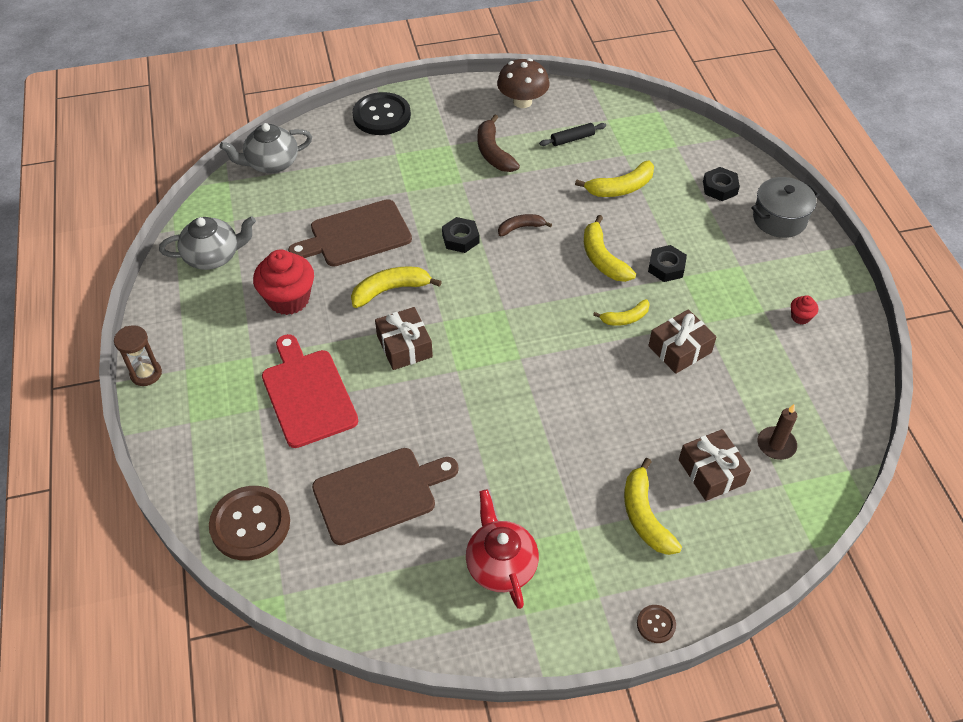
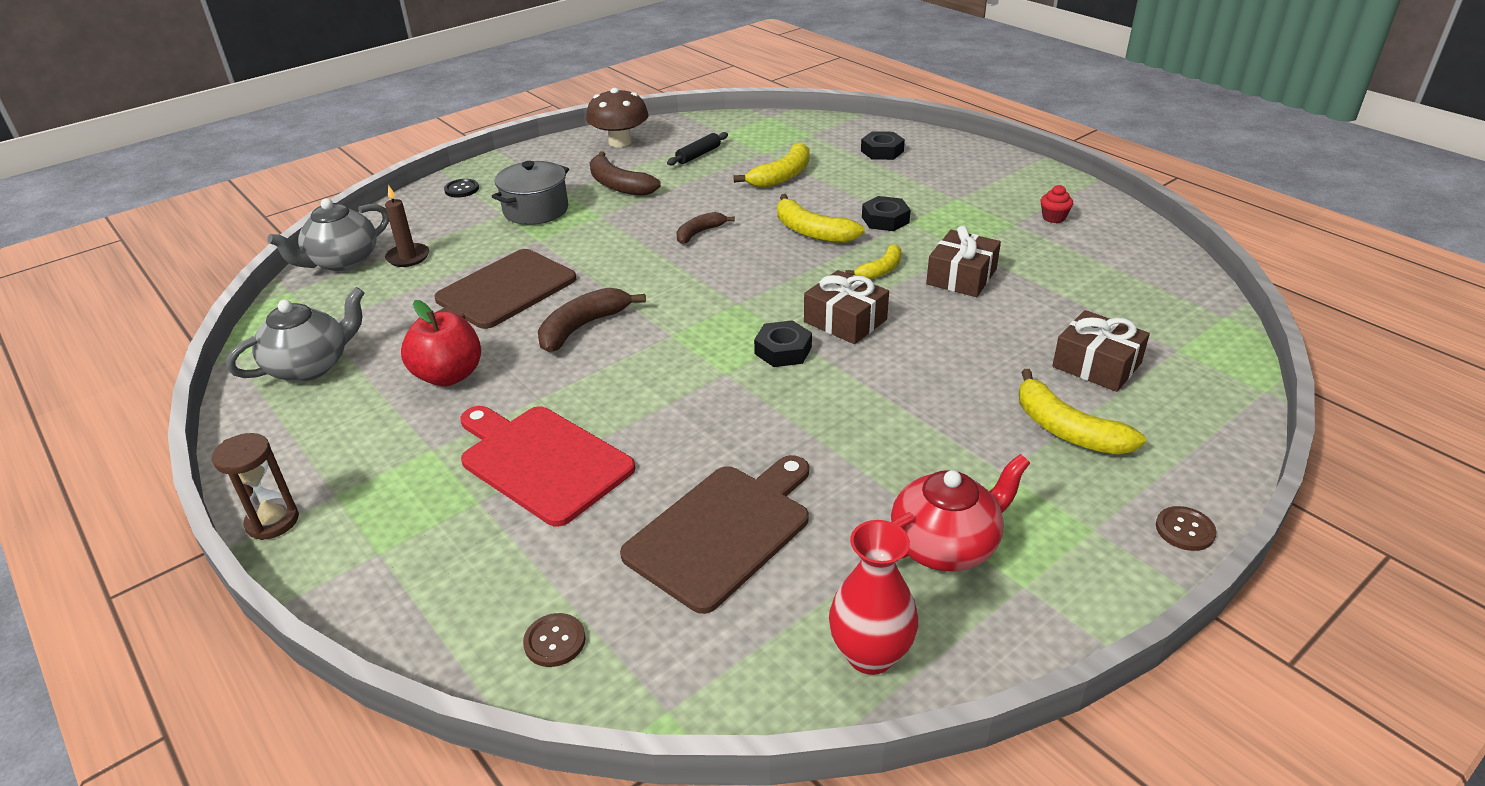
camera: 25 degrees left, 15 degrees down
brown button [209,486,290,561] -> brown button [523,613,585,667], size x0.46
red cupcake [253,250,314,315] -> red apple [401,300,481,386]
yellow banana [351,266,442,308] -> brown banana [538,288,646,352]
black button [352,92,411,135] -> black button [444,179,479,197], size x0.46
brown gift [375,307,433,370] -> brown gift moved to [804,270,889,344]
black nut [442,217,479,253] -> black nut moved to [754,320,812,367]
red teapot [466,489,539,609] -> red teapot turned 105 degrees clockwise [891,454,1030,571]
grey pot [751,177,820,238] -> grey pot moved to [492,161,569,225]
brown candle [758,404,797,460] -> brown candle moved to [385,185,429,267]
none -> red vase [829,520,918,675]

